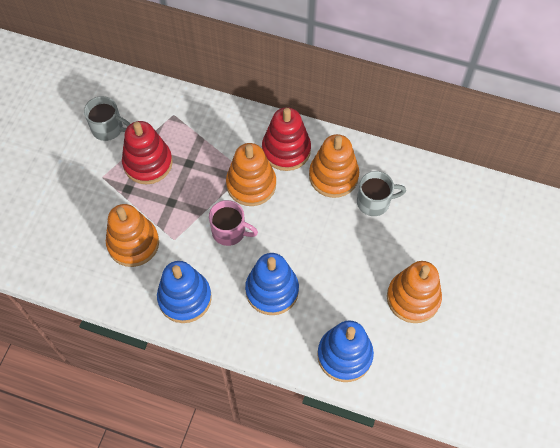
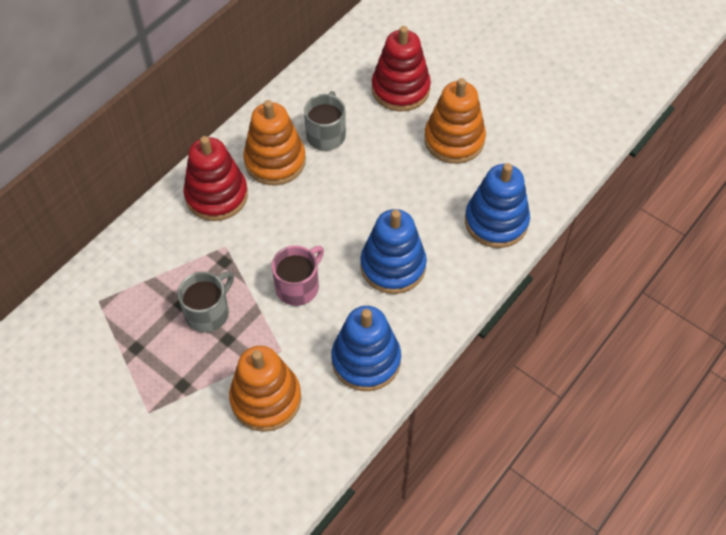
camera: 70 degrees left, 5 degrees down
grey mug [84,96,130,141] -> grey mug moved to [178,271,234,333]
red stacking toy [122,121,173,185] -> red stacking toy moved to [372,26,431,111]
orange stacking toy [226,143,276,206] -> none

